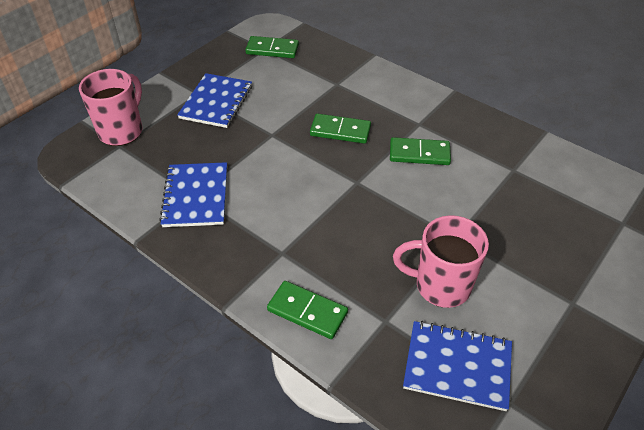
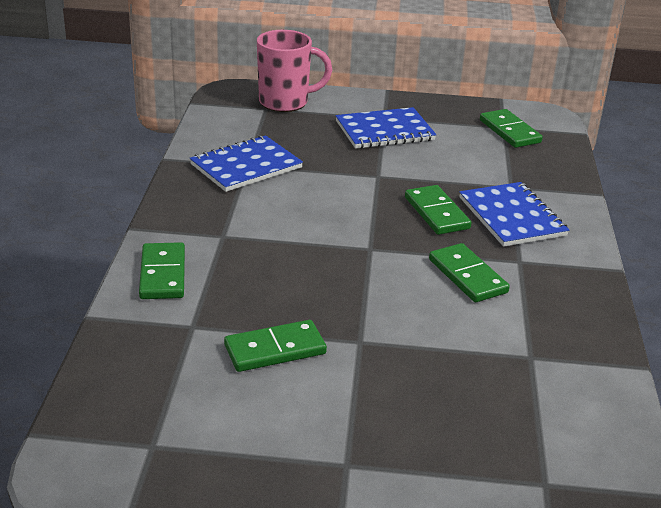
camera: 55 degrees right, 15 degrees down
pink mug [393,215,489,308] -> green domino [224,320,327,372]
blue notebook [403,321,512,411] -> blue notebook moved to [459,182,569,247]

